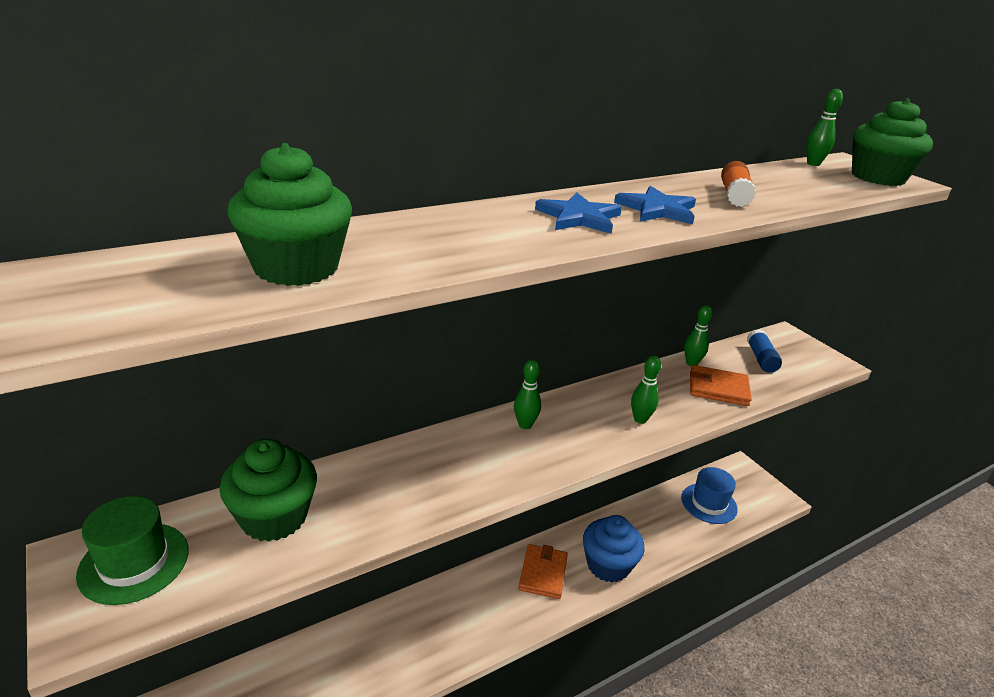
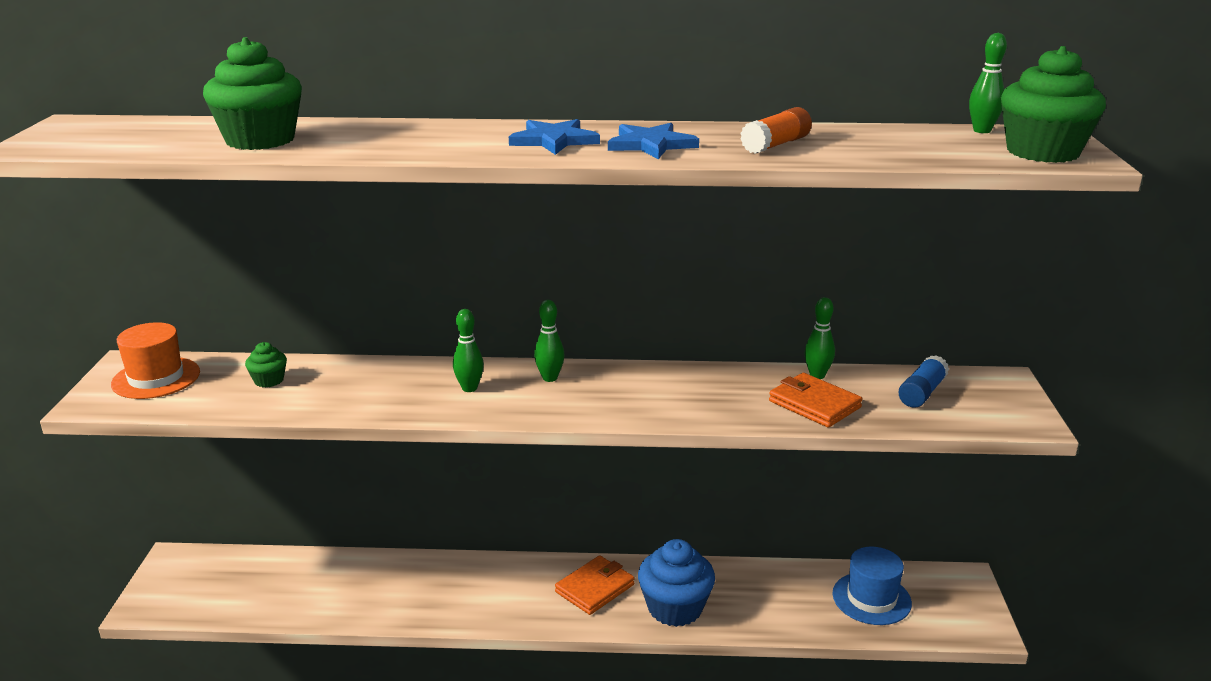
camera: 35 degrees right, 5 degrees down
green hat [76,496,189,605] -> orange hat [111,322,200,399]
green cupcake [219,439,317,542] -> green cupcake [245,342,287,387], size x0.49
green bowling pin [631,356,661,424] -> green bowling pin moved to [453,309,484,392]

